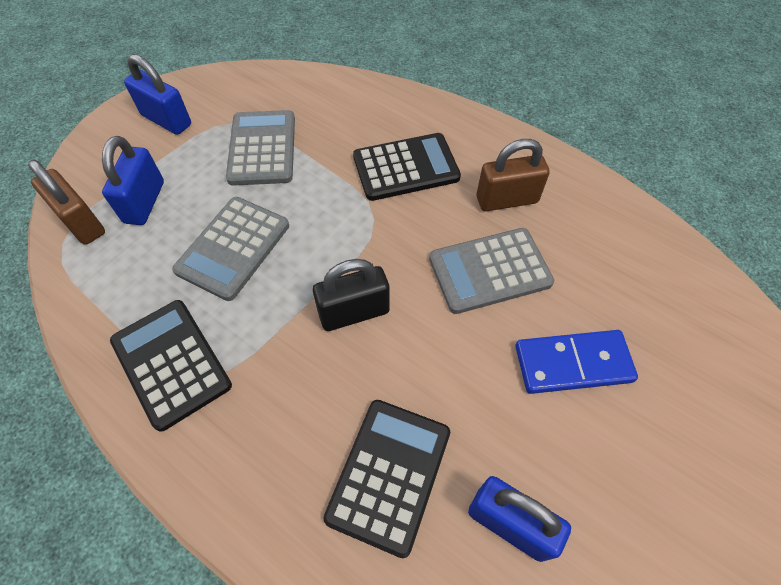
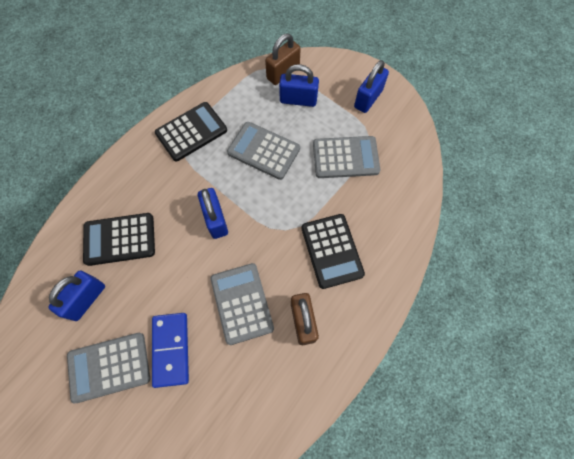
camera: 90 degrees right, 10 degrees up
black padlock [313,259,390,331] -> blue padlock [198,188,228,239]
black calculator [323,400,450,558] -> black calculator turned 150 degrees clockwise [83,213,155,266]
none -> grey calculator [67,333,150,403]

